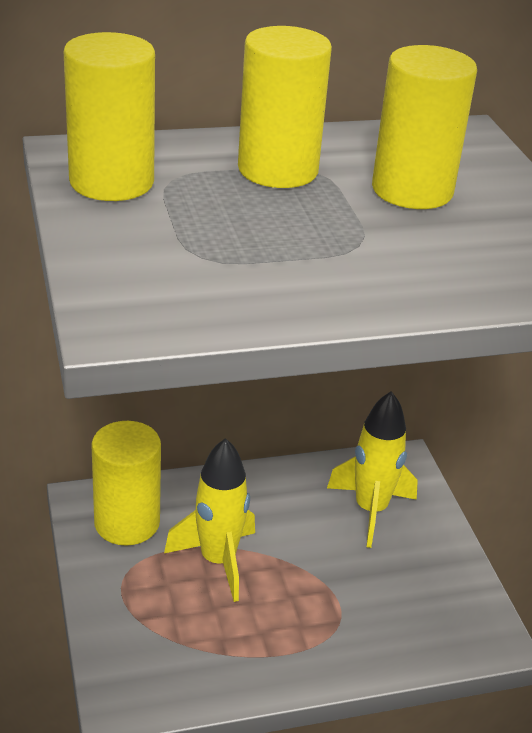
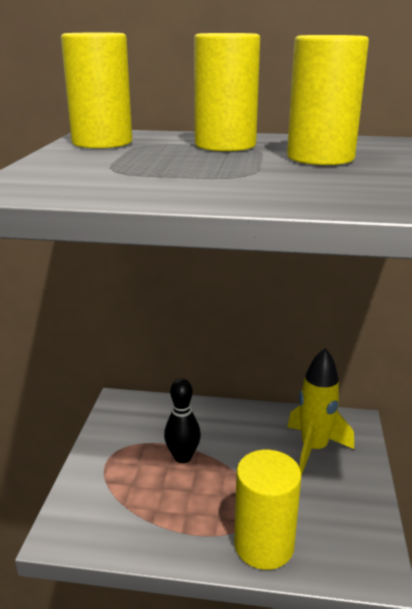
camera: 25 degrees right, 10 degrees down
yellow cylinder [91,421,161,546] -> yellow cylinder moved to [234,450,302,570]
yellow rocket [164,438,255,602] -> black bowling pin [164,378,201,463]

